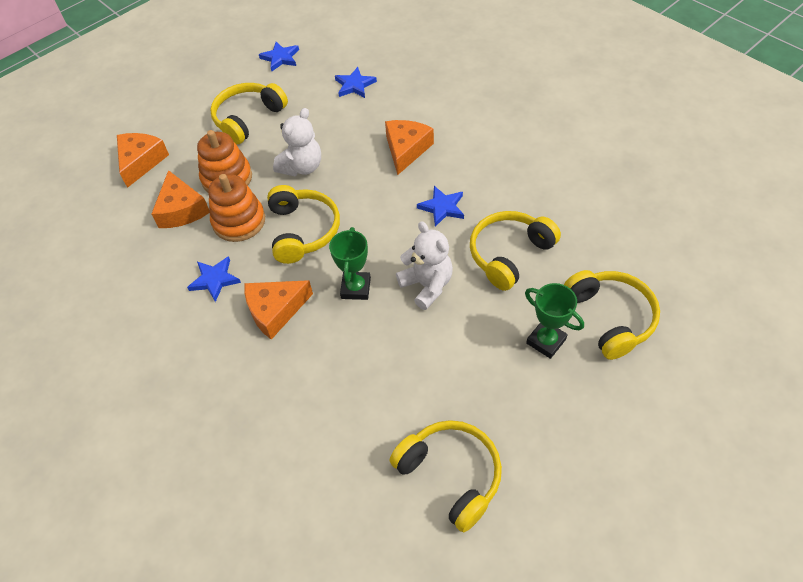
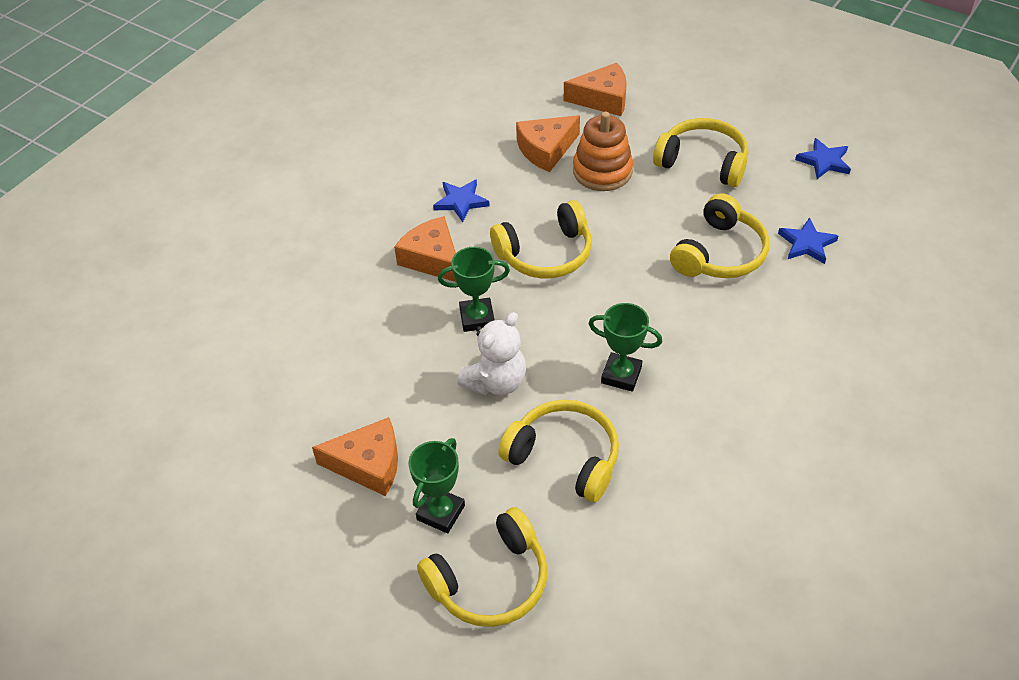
camera: 75 degrees right, 5 degrees down
orange stacking toy [208,174,265,242] -> none
white teddy bear [273,108,321,176] -> none
orange cheese [385,120,434,175] -> orange cheese moved to [312,417,398,496]
yellow headphones [390,420,502,532] -> yellow headphones moved to [670,193,769,278]
blue star [417,186,464,227] -> green trophy [588,303,662,392]

